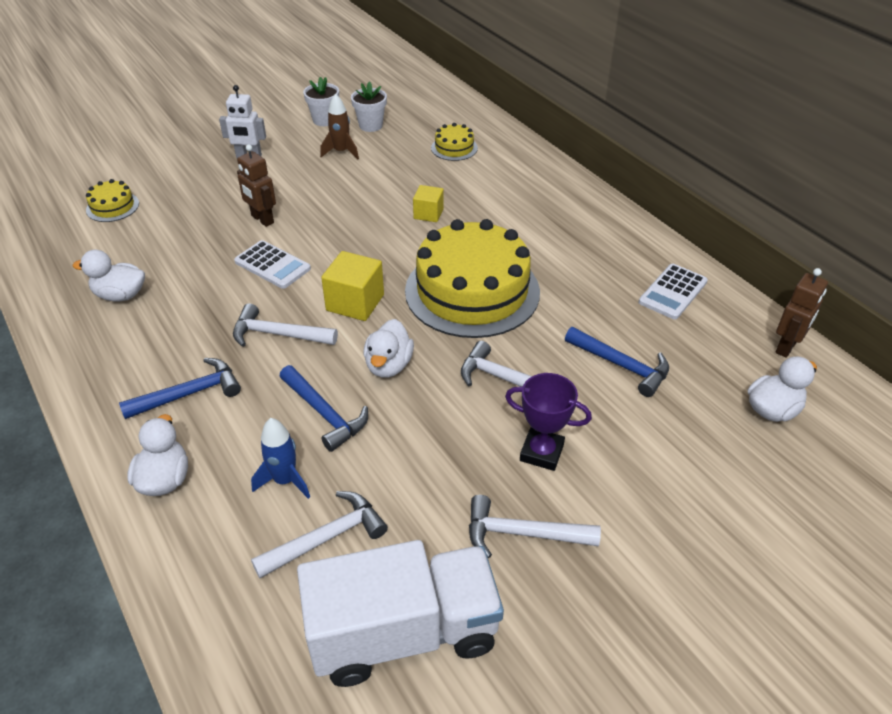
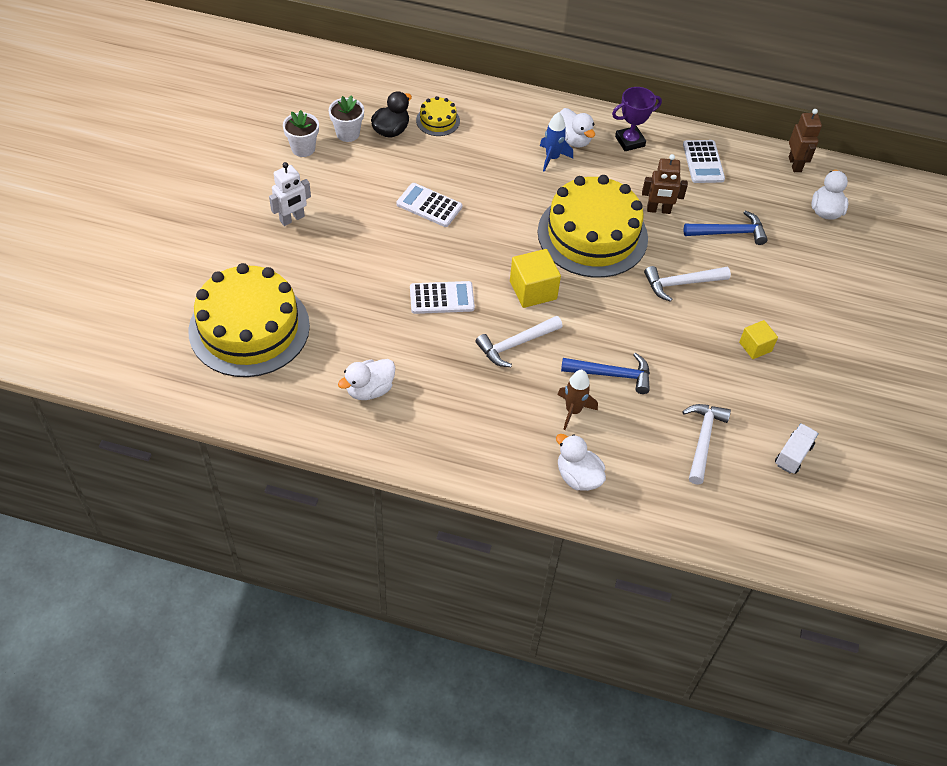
camera: 45 degrees left, 10 degrees up
yellow cake [86,179,139,222] -> yellow cake [188,263,310,377], size x2.34
blue hammer [119,358,241,419] -> none
brown robot [237,145,276,227] -> brown robot moved to [642,154,688,214]
blue rocket [251,418,310,499] -> blue rocket moved to [540,112,573,172]
white truck [297,540,504,687] -> white truck [775,423,819,474], size x0.43
brown rocket [320,93,359,159] -> brown rocket moved to [557,370,598,430]
white duck [364,319,414,378] -> white duck moved to [559,108,595,148]
yellow cube [413,185,444,222] -> yellow cube moved to [739,320,778,359]
white hammer [469,495,601,558] -> none
purple trophy [505,373,592,471] -> purple trophy moved to [612,87,662,151]
none -> black duck [371,91,412,138]
none -> white calculator [396,183,462,227]

